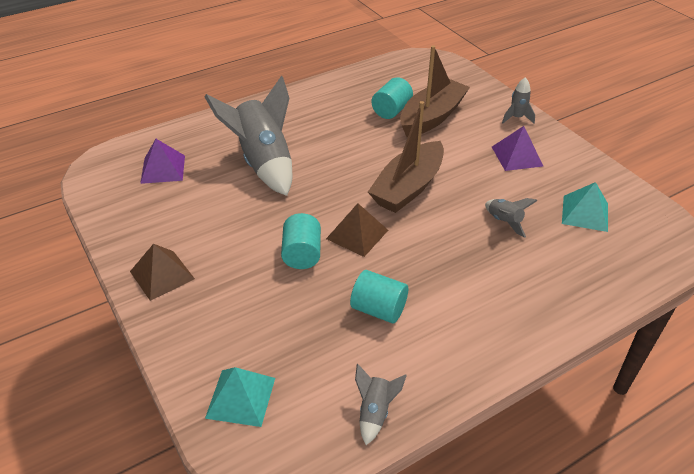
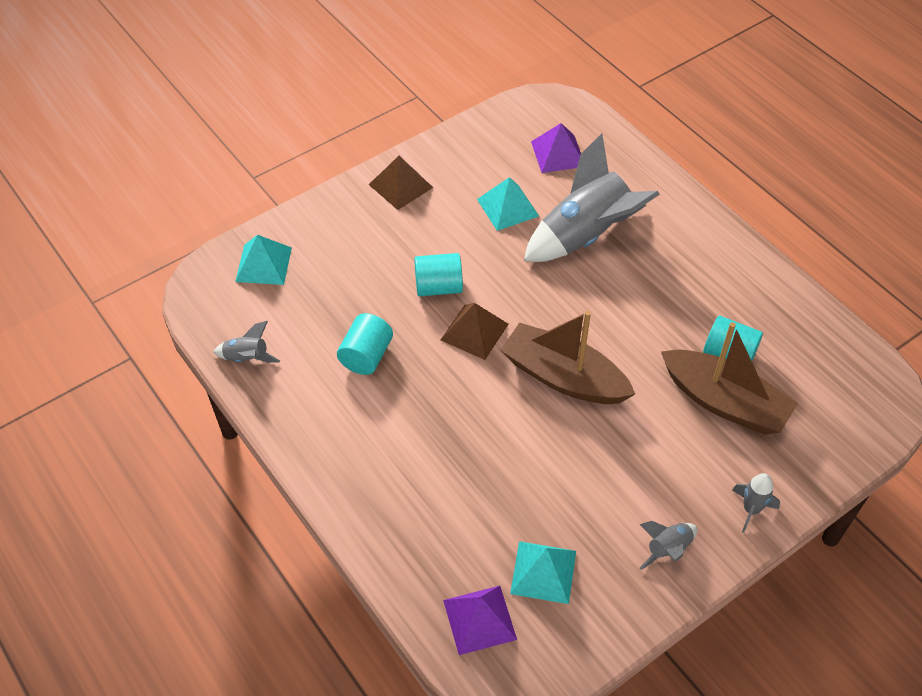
camera: 85 degrees right, 10 degrees up
grey rocket [485,198,537,238] -> grey rocket moved to [640,521,697,570]
purple pyramid [492,126,543,171] -> purple pyramid moved to [443,586,517,655]
none -> turquoise pyramid [477,177,539,231]

